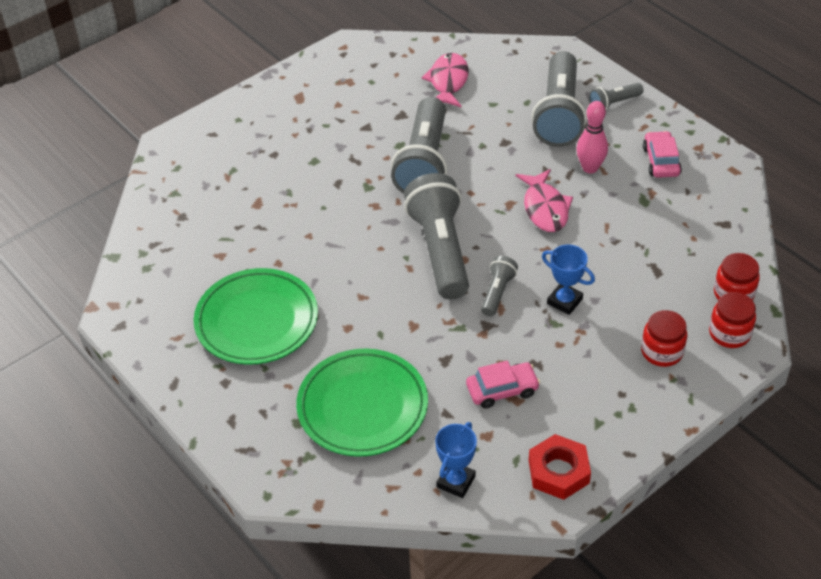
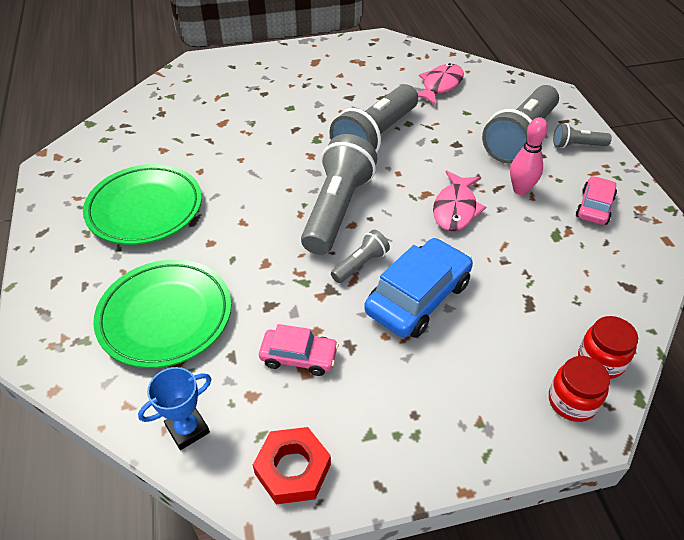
camera: 25 degrees right, 0 degrees up
blue trophy [542,245,595,315] -> blue car [364,238,473,338]
red jar [641,310,687,367] -> none

